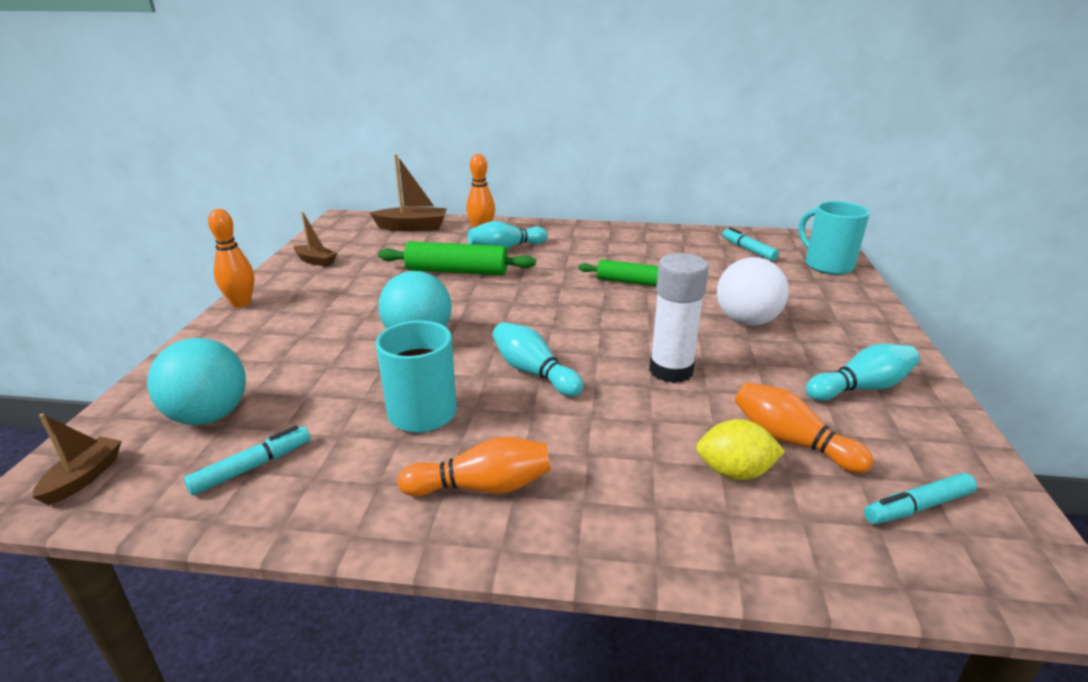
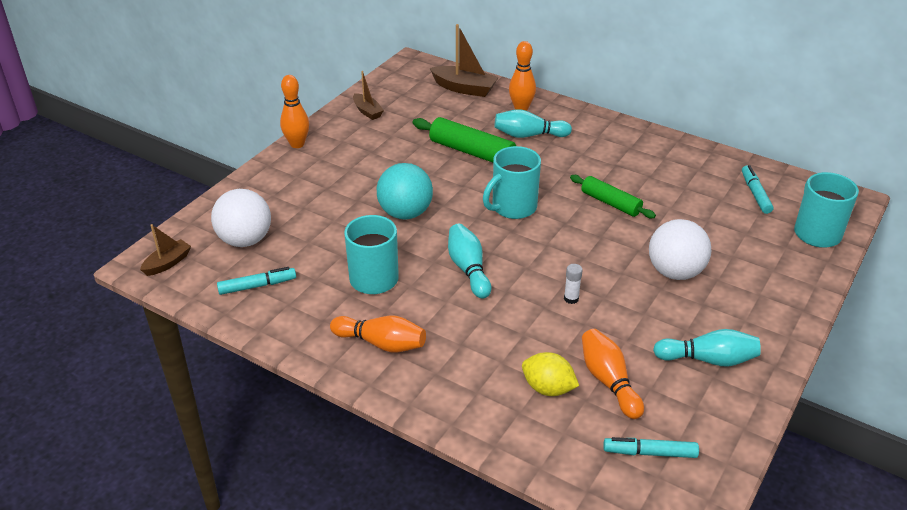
camera: 25 degrees right, 10 degrees up
turquoise ball [147,338,246,425] -> white ball [211,189,271,247]
white glue stick [649,253,709,383] -> white glue stick [564,264,583,304], size x0.42
none -> turquoise mug [483,146,541,219]

